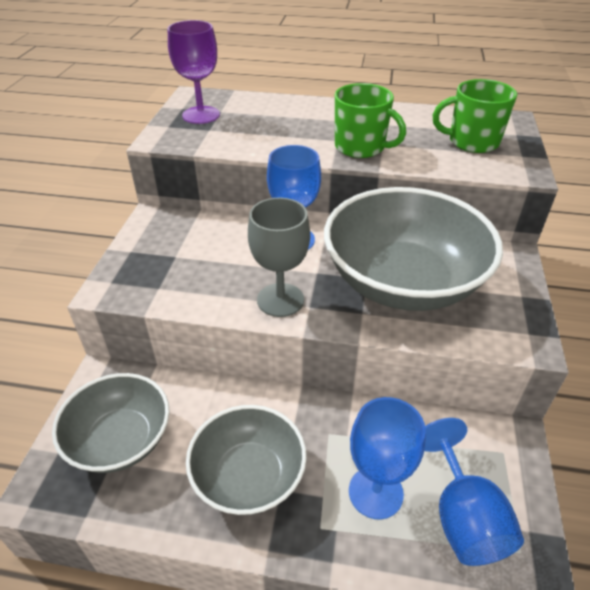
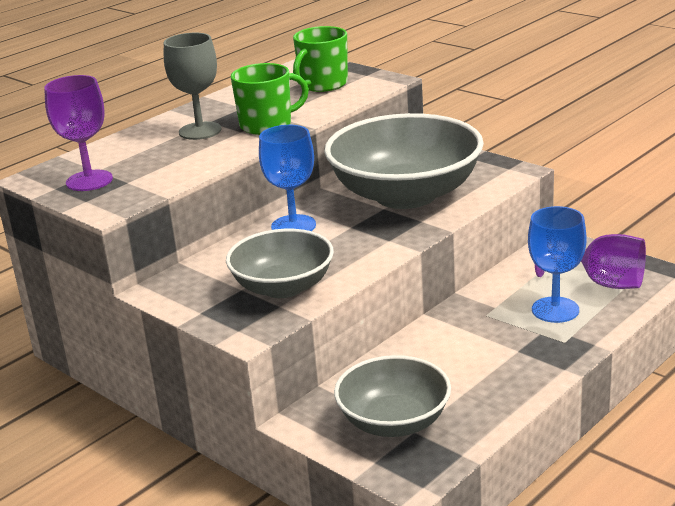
camera: 55 degrees left, 15 degrees down
grey bowl [186,405,307,515] -> grey bowl moved to [226,229,334,298]
grey goblet [248,198,310,317] -> grey goblet moved to [164,33,222,140]
blue goblet [424,418,524,566] -> purple goblet [535,234,646,289]

